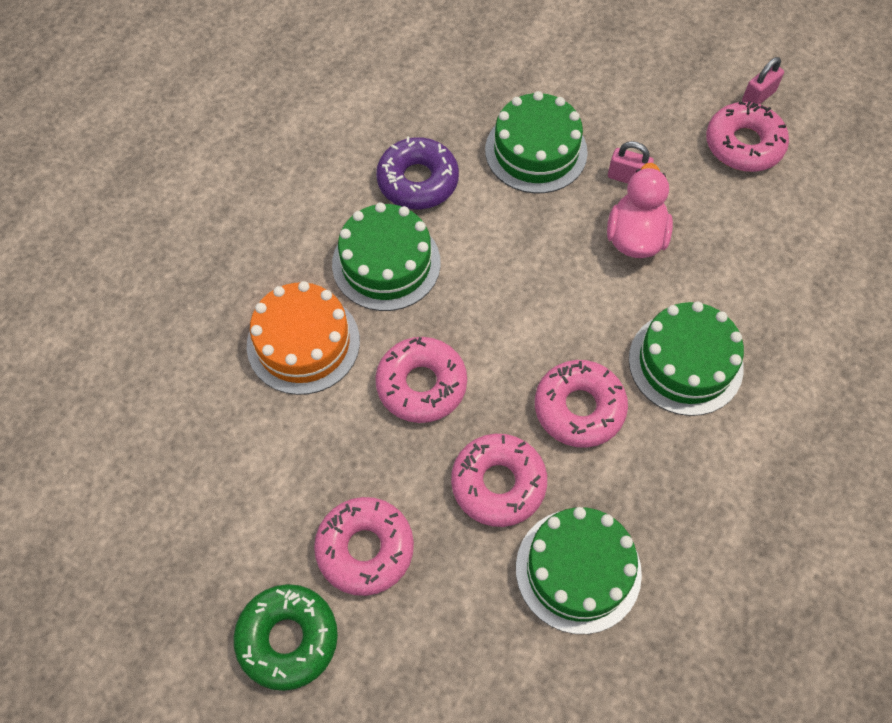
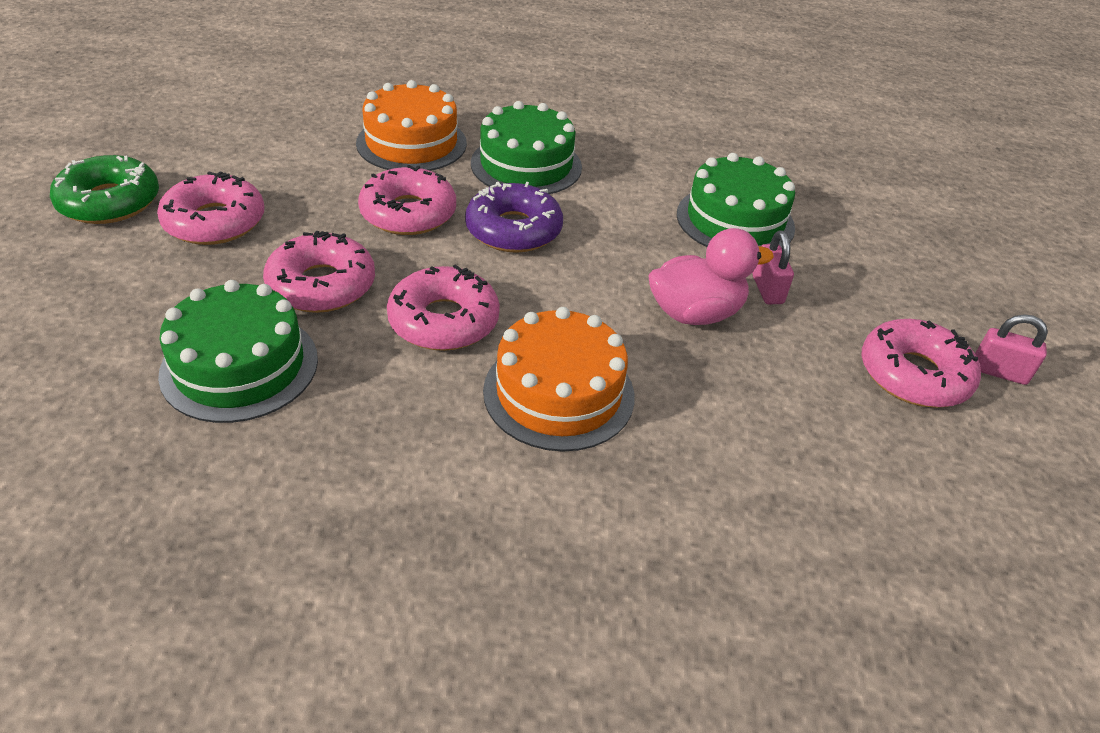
camera: 60 degrees right, 20 degrees down
purple donut [376,137,459,209] -> purple donut moved to [465,182,563,253]
green cake [629,301,744,416] -> orange cake [483,307,635,452]

